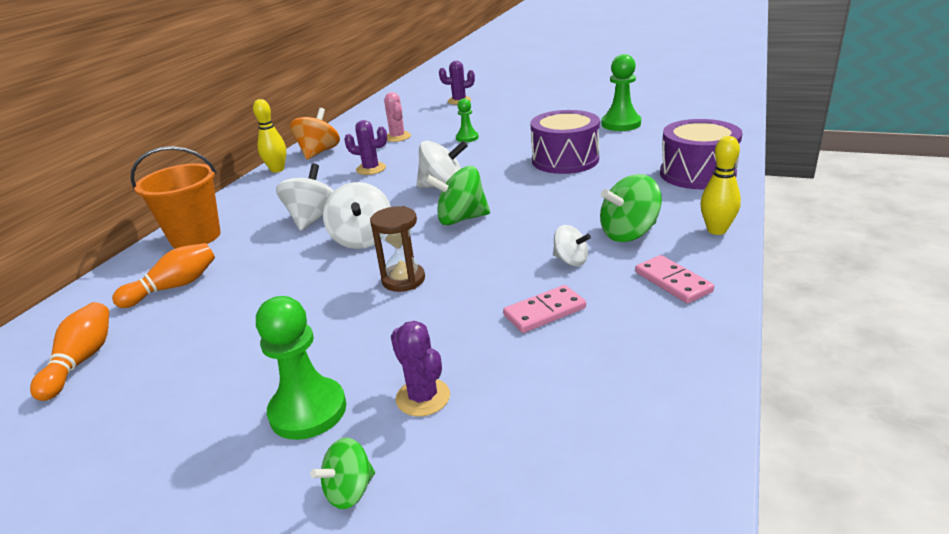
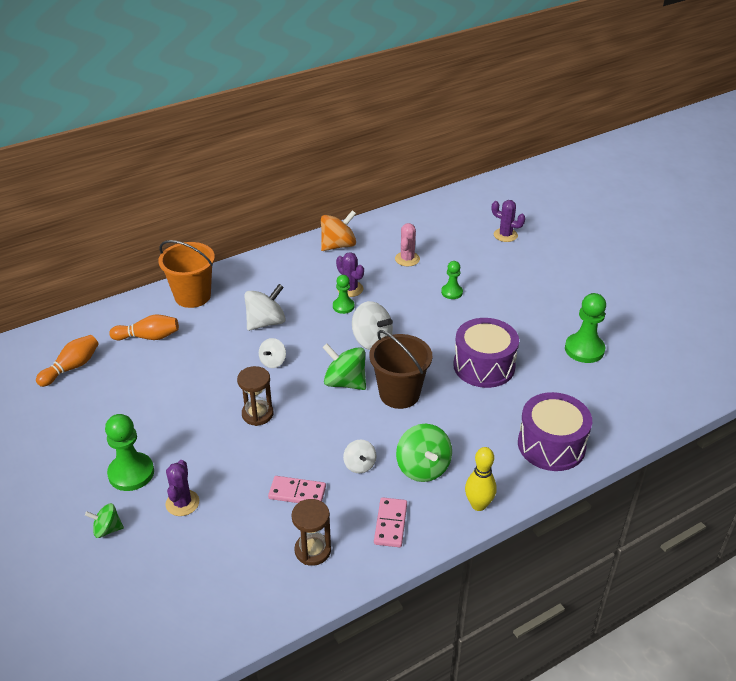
camera: 35 degrees right, 10 degrees up
yellow bowling pin [253,99,286,173] -> none
white spinning top [323,182,391,249] -> white spinning top [259,338,286,368], size x0.59
green spinning top [600,174,662,242] -> green spinning top turned 120 degrees counterclockwise [396,424,452,482]
none -> brown hourglass [291,499,331,566]
none -> green pawn [333,275,355,314]
none -> brown bucket [369,330,432,409]

